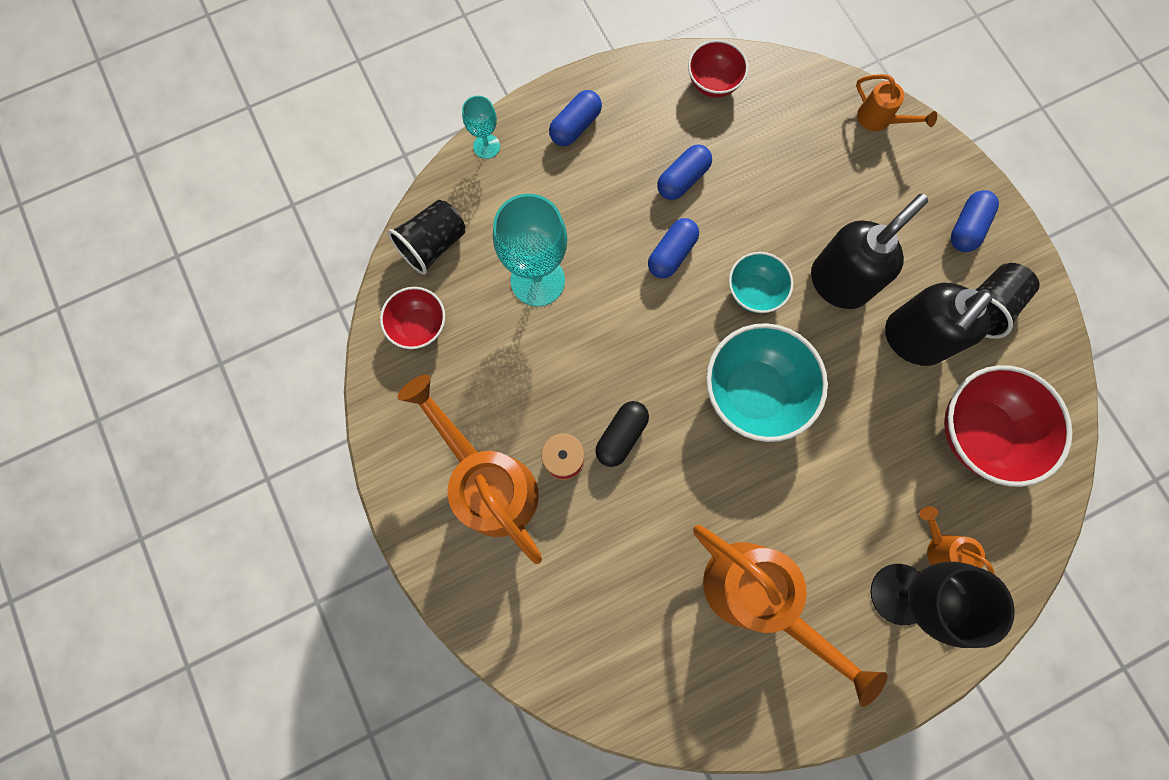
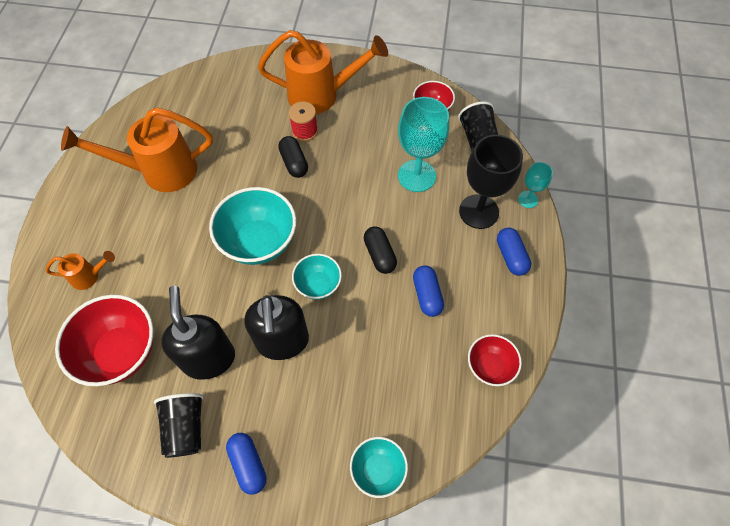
camera: 125 degrees right, 15 degrees down
blue capsule [648,218,699,279] -> black capsule [364,226,397,274]
orange watering can [856,74,937,131] -> turquoise bowl [350,437,408,498]
black goblet [870,562,1015,648] -> black goblet moved to [459,135,523,229]

